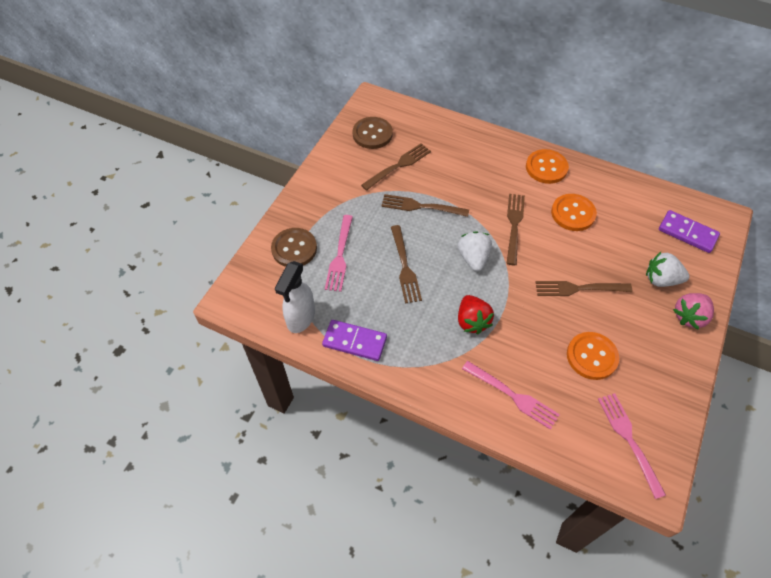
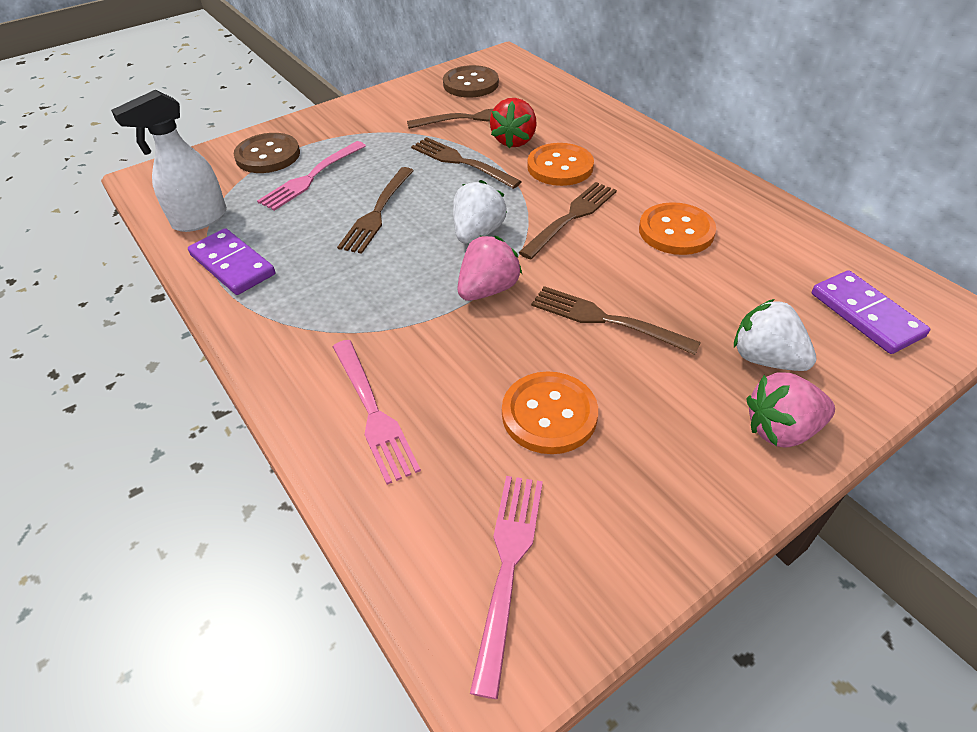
camera: 30 degrees right, 10 degrees down
red strawberry [458,295,494,334] -> red strawberry moved to [490,98,537,149]
orange button [526,149,569,184] -> orange button moved to [527,143,594,186]
none -> pink strawberry [457,235,522,301]

